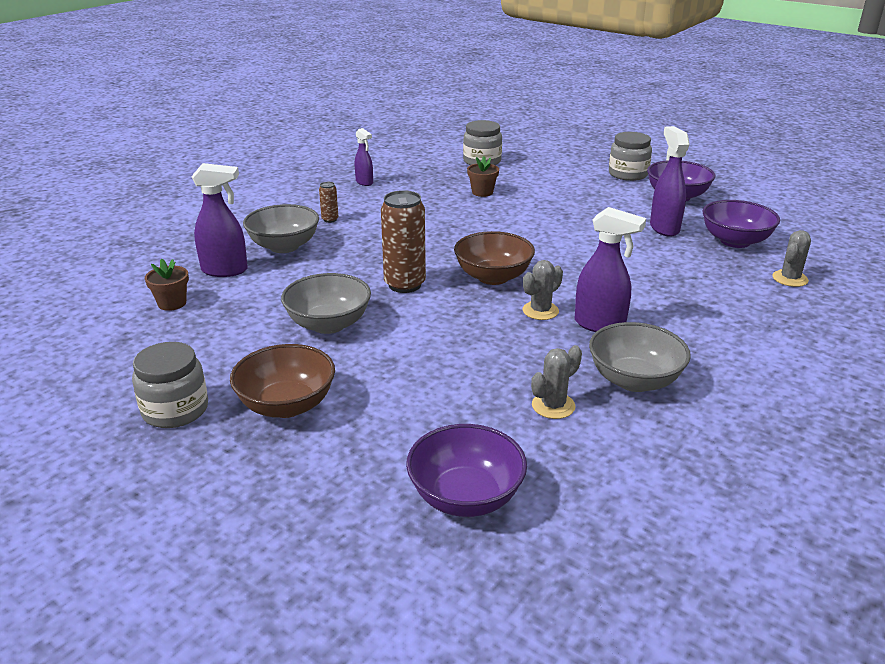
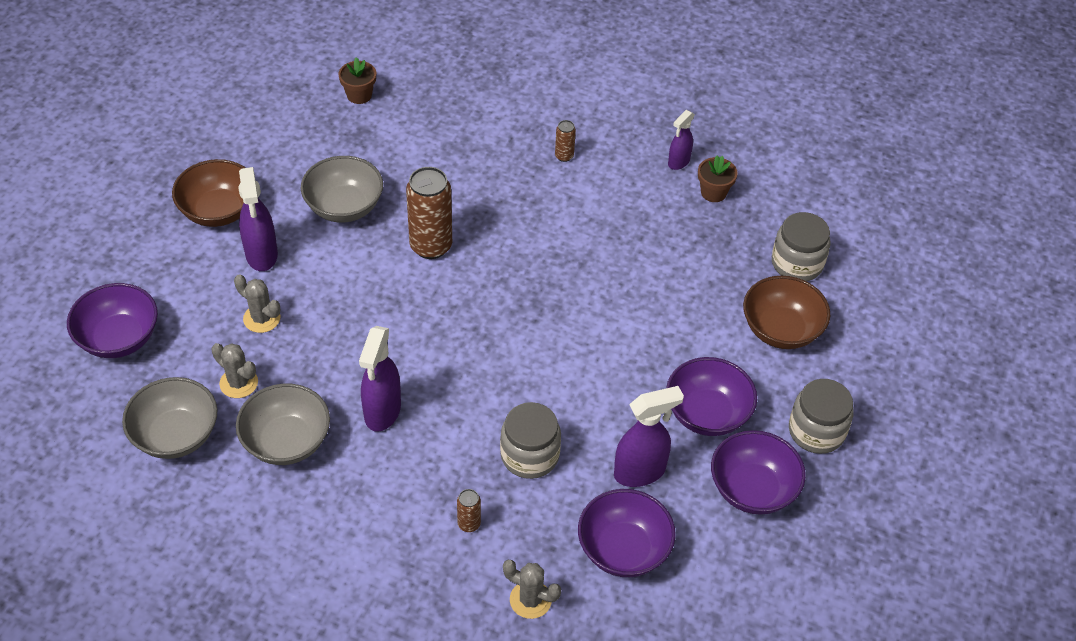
camera: 75 degrees right, 20 degrees up
grey jar [132,342,208,428] -> grey jar moved to [500,402,561,479]
purple spray bottle [192,163,248,277] -> purple spray bottle moved to [238,167,278,271]
grey bowl [243,204,319,253] -> grey bowl moved to [122,377,218,459]
brown bowl [454,231,535,285] -> brown bowl moved to [743,276,830,349]
brown flower pot [467,156,499,197] -> brown flower pot moved to [698,156,738,202]
grey cactus [522,260,563,320] -> grey cactus moved to [234,274,281,333]
none -> brown can [457,489,481,532]
none -> purple bowl [666,357,757,436]

